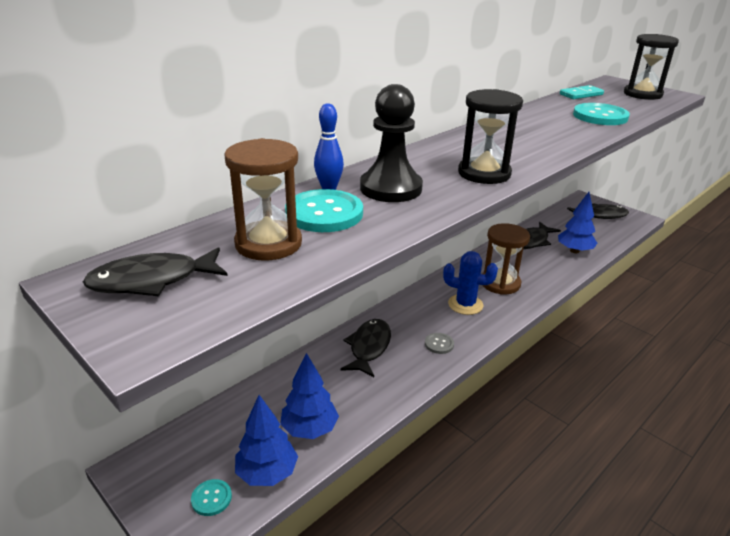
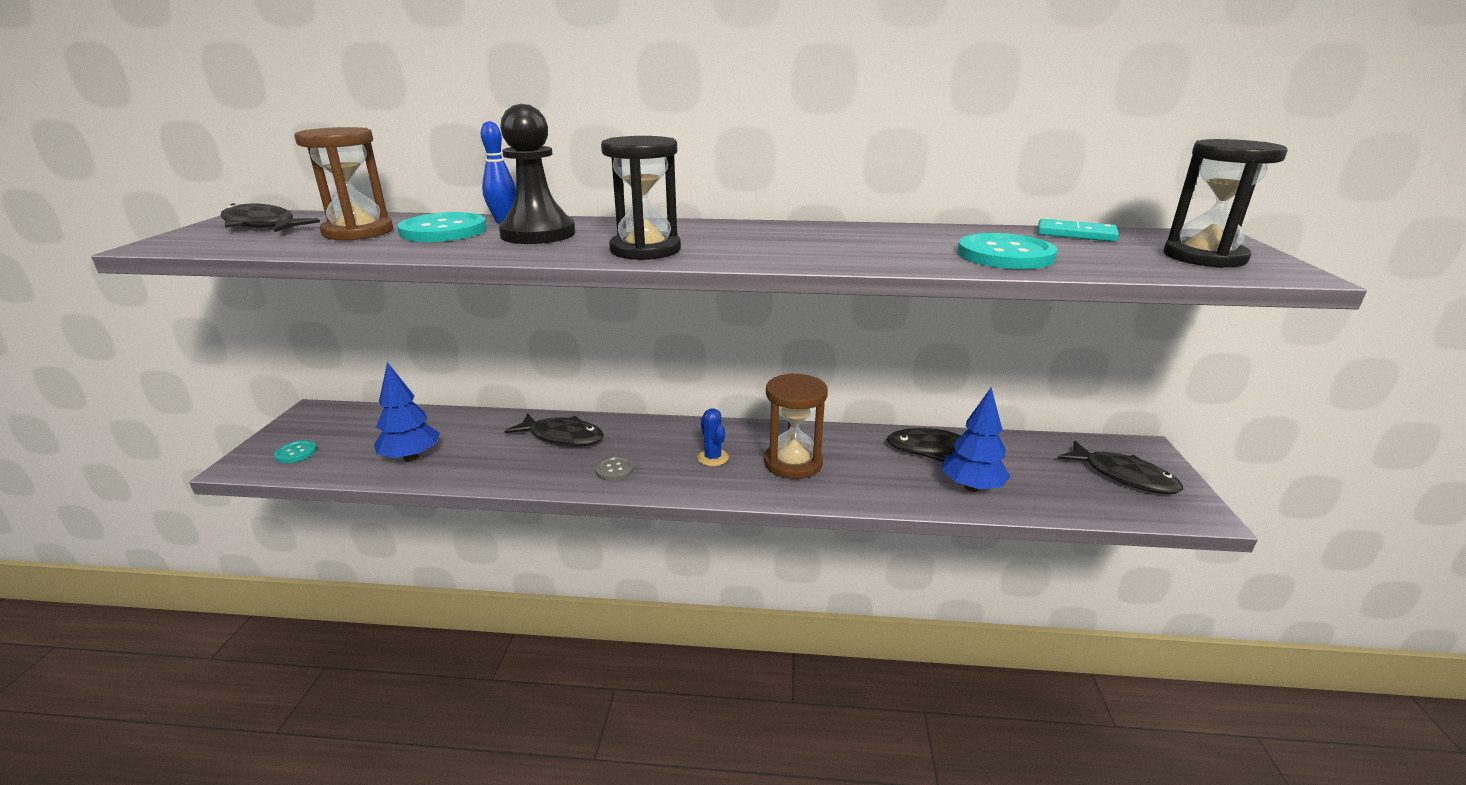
camera: 50 degrees right, 5 degrees down
blue tree [235,395,298,486] -> none
black fish [340,319,391,377] -> black fish turned 45 degrees clockwise [505,413,604,447]
blue cactus [443,251,498,315] -> blue cactus [697,408,729,466], size x0.66

